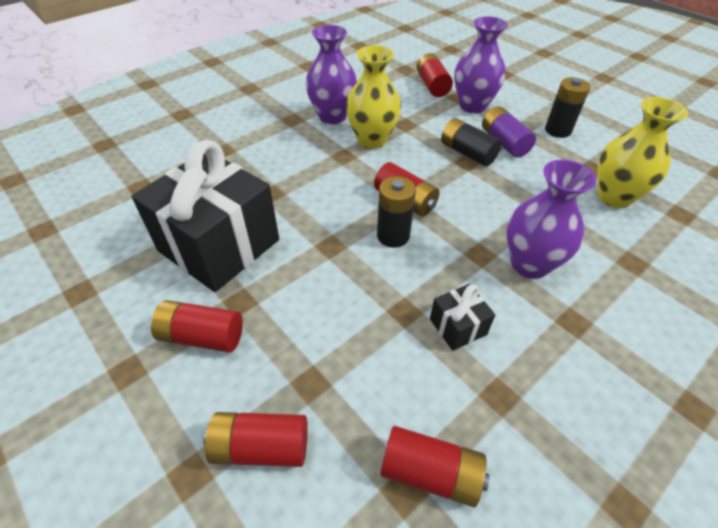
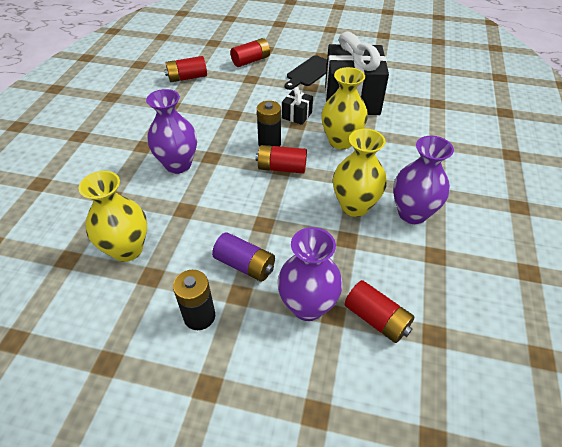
camera: 145 degrees right, 0 degrees up
red battery [151,300,243,352] -> black cutting board [285,55,327,90]
black gift [430,284,495,351] -> black gift moved to [282,87,313,125]
black battery [441,118,502,166] -> none
none -> yellow vase [321,67,368,149]

